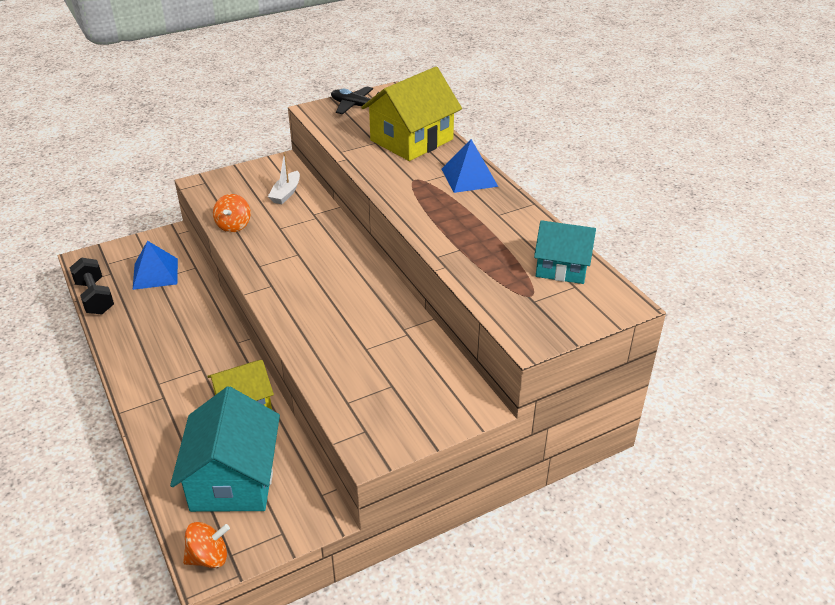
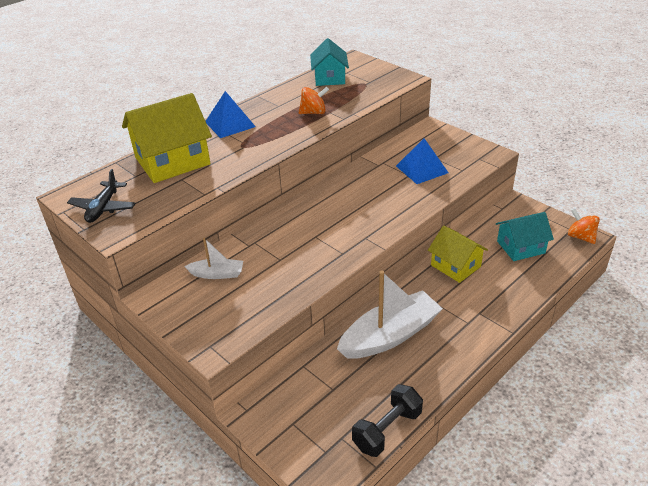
camera: 105 degrees left, 0 degrees up
blue pyramid [133,241,178,290] -> blue pyramid moved to [396,138,449,184]
turquoise house [170,386,280,512] -> turquoise house [496,212,554,261], size x0.63
orange spinning top [213,194,251,232] -> orange spinning top moved to [299,87,329,114]
yellow house [361,67,462,161] -> yellow house turned 60 degrees counterclockwise [122,93,212,183]
none -> white boat [337,270,443,359]

